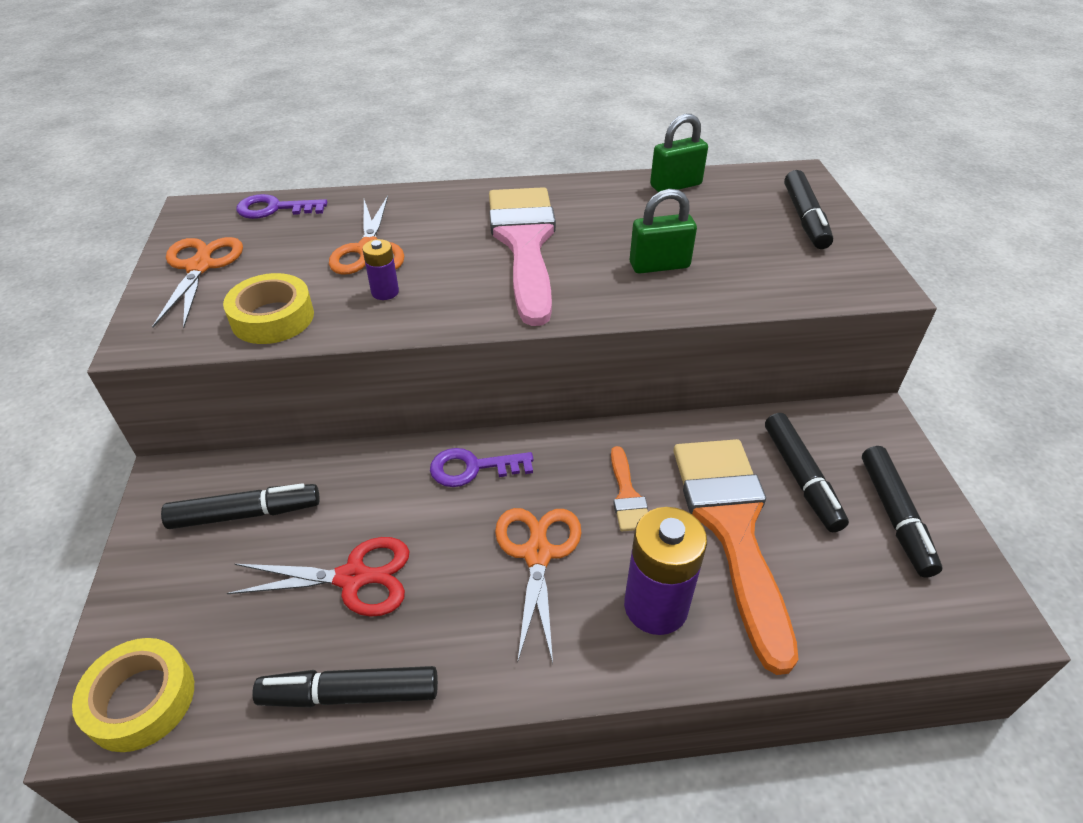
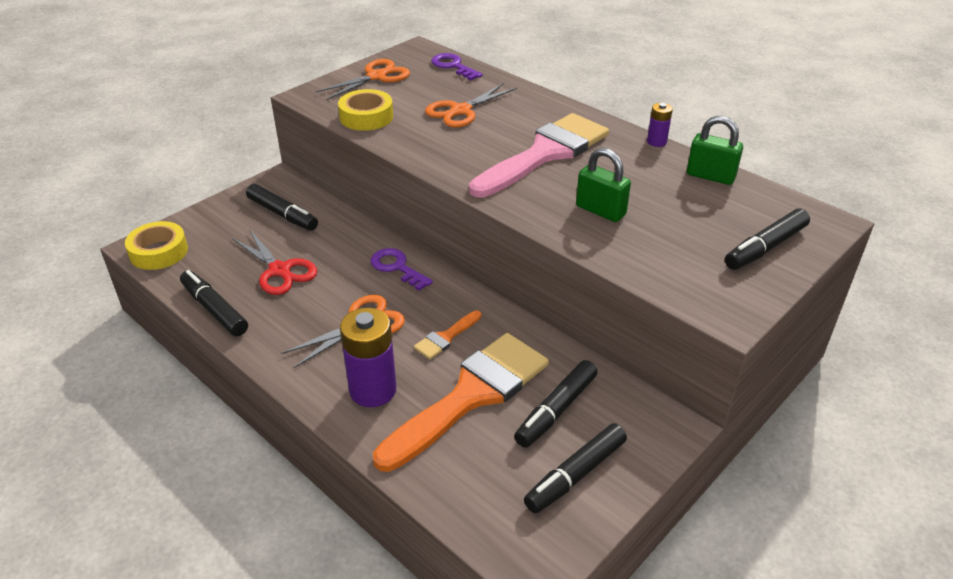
camera: 50 degrees right, 5 degrees down
purple battery [362,239,399,300] -> purple battery moved to [647,103,673,147]

